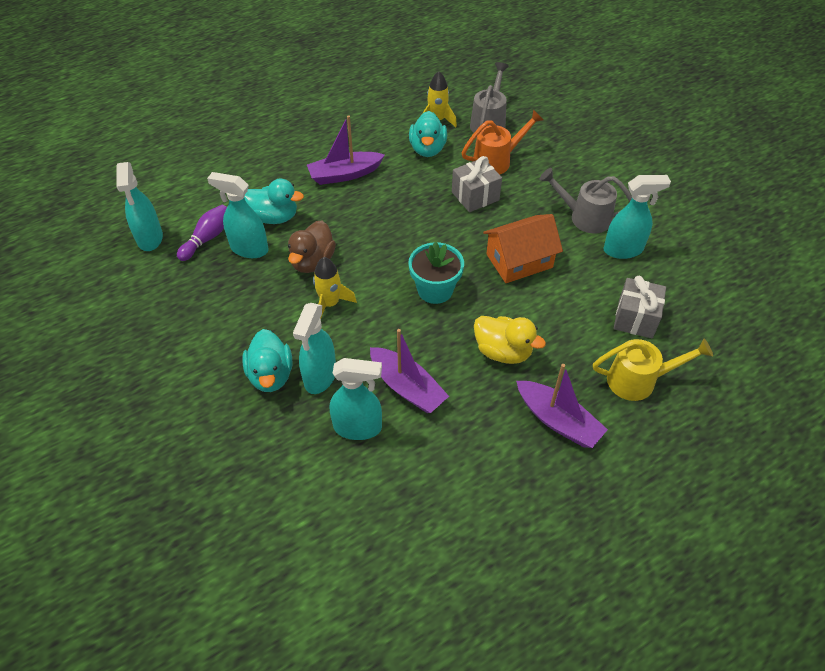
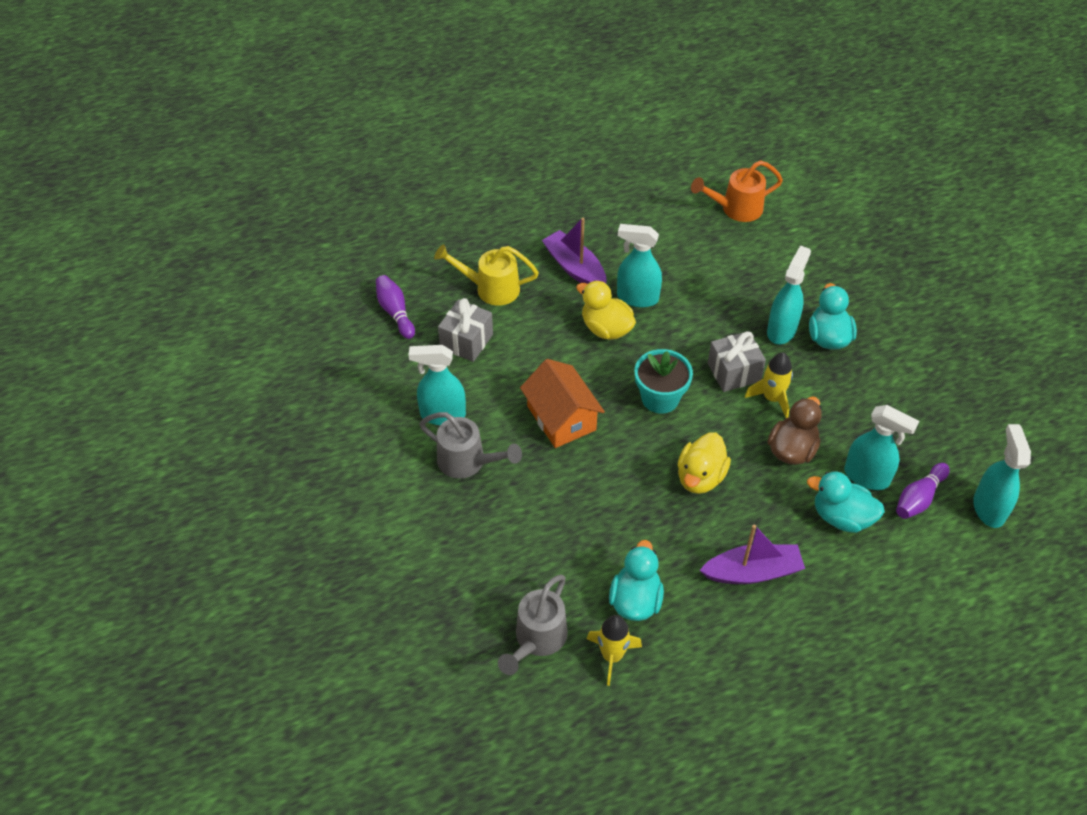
camera: 170 degrees left, 0 degrees up
turquoise spray bottle [330,358,382,440] -> turquoise spray bottle moved to [617,224,662,307]
purple boat [370,329,449,413] -> none
grey gift [452,156,502,212] -> grey gift moved to [708,331,766,392]
orange watering can [462,109,543,175] -> orange watering can moved to [691,160,783,222]
orange house [483,214,563,283] -> orange house turned 75 degrees clockwise [520,359,605,448]
none -> purple bowling pin [376,275,415,339]
none -> yellow duck [678,432,731,494]

